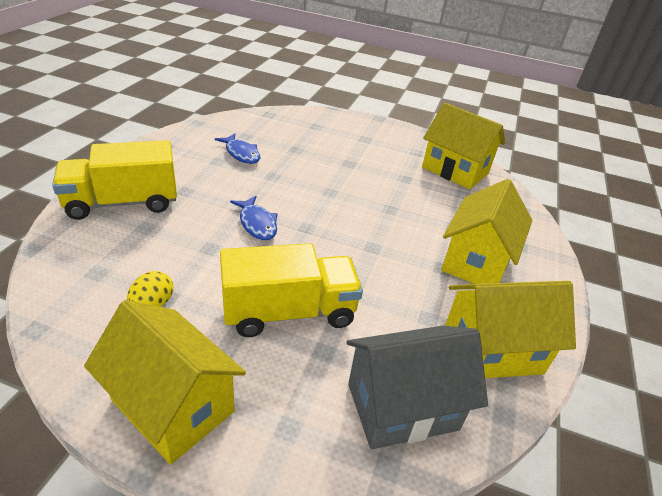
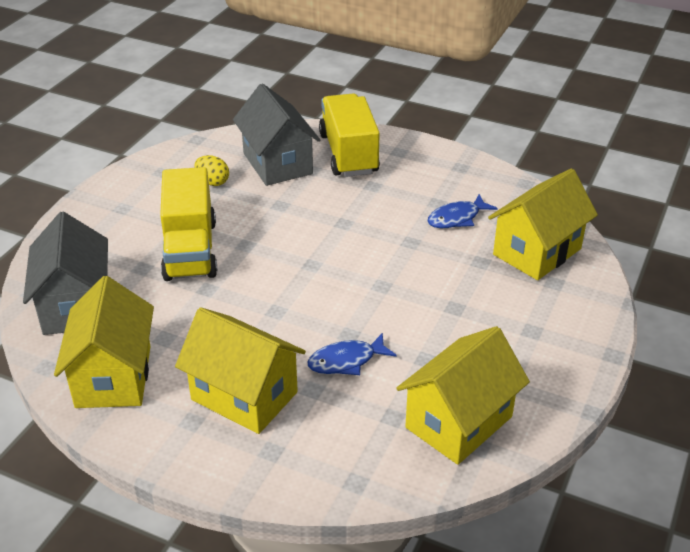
camera: 100 degrees right, 0 degrees up
yellow house [84,300,246,465] -> yellow house moved to [488,168,598,280]
blue fish [230,196,278,240] -> blue fish moved to [308,333,396,375]
none -> grey house [233,83,320,186]

